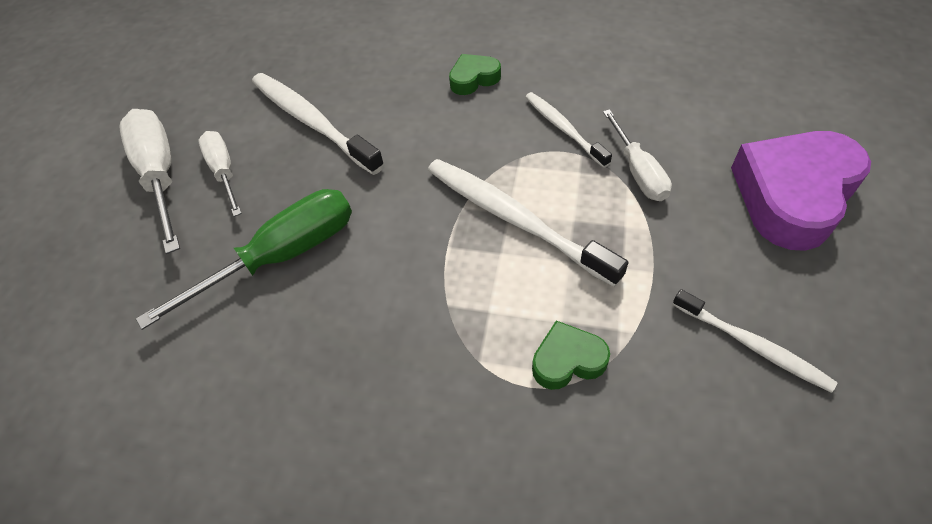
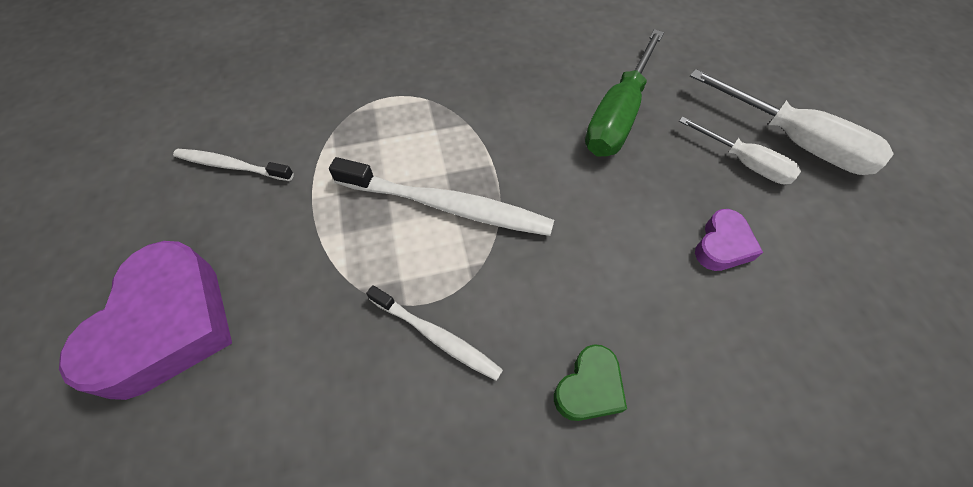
camera: 150 degrees right, 5 degrees up
white toothbrush [252,73,385,175] -> purple heart [695,209,763,271]
green heart [532,321,610,390] -> none
white screwdriver [603,109,672,201] -> none

